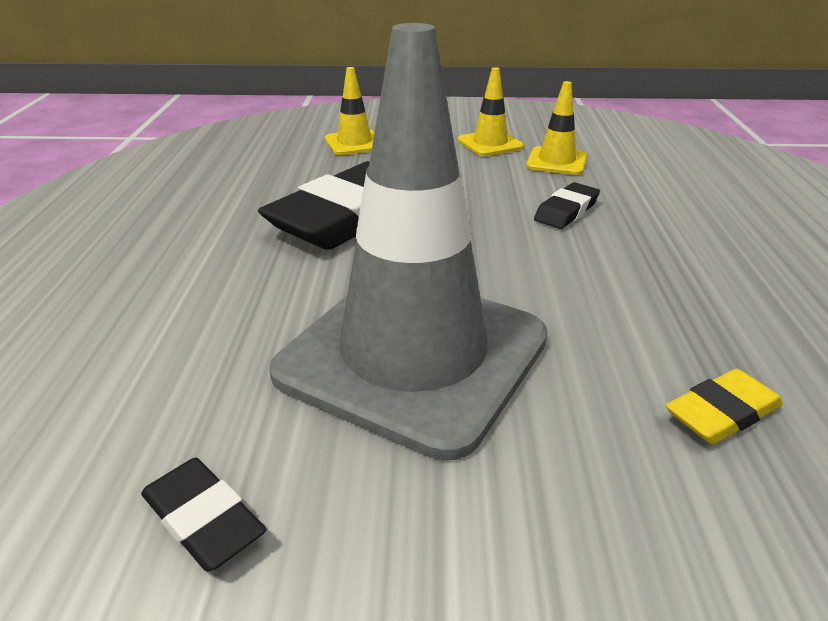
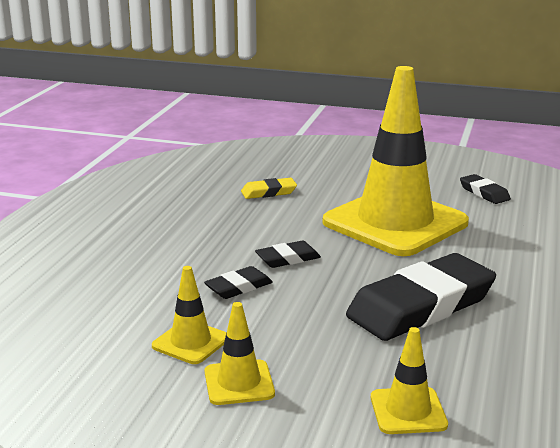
camera: 165 degrees left, 10 degrees down
grey traffic cone [269,23,548,461] -> yellow traffic cone [323,66,469,256]
none -> black eraser [255,241,321,268]

